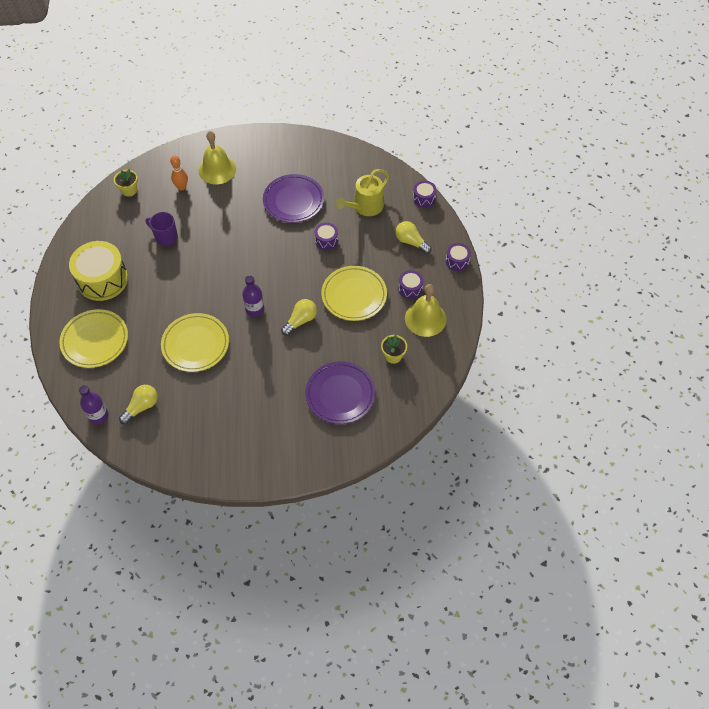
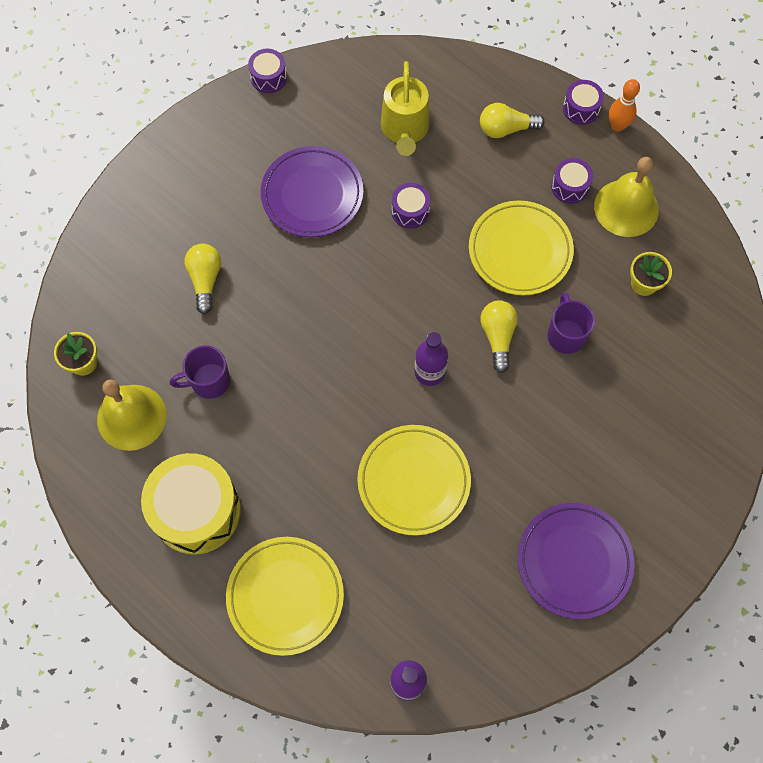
camera: 45 degrees left, 10 degrees up
yellow light bulb [119,385,158,424] -> yellow light bulb moved to [184,244,221,314]
orange bowling pin [170,155,188,190] -> orange bowling pin moved to [609,79,640,132]
yellow bell [199,131,236,184] -> yellow bell moved to [97,379,167,451]
purple plate [305,361,375,424] -> purple plate moved to [518,503,635,619]
purple drum [413,181,437,208] -> purple drum moved to [248,49,287,93]
none -> purple mug [547,292,595,354]

